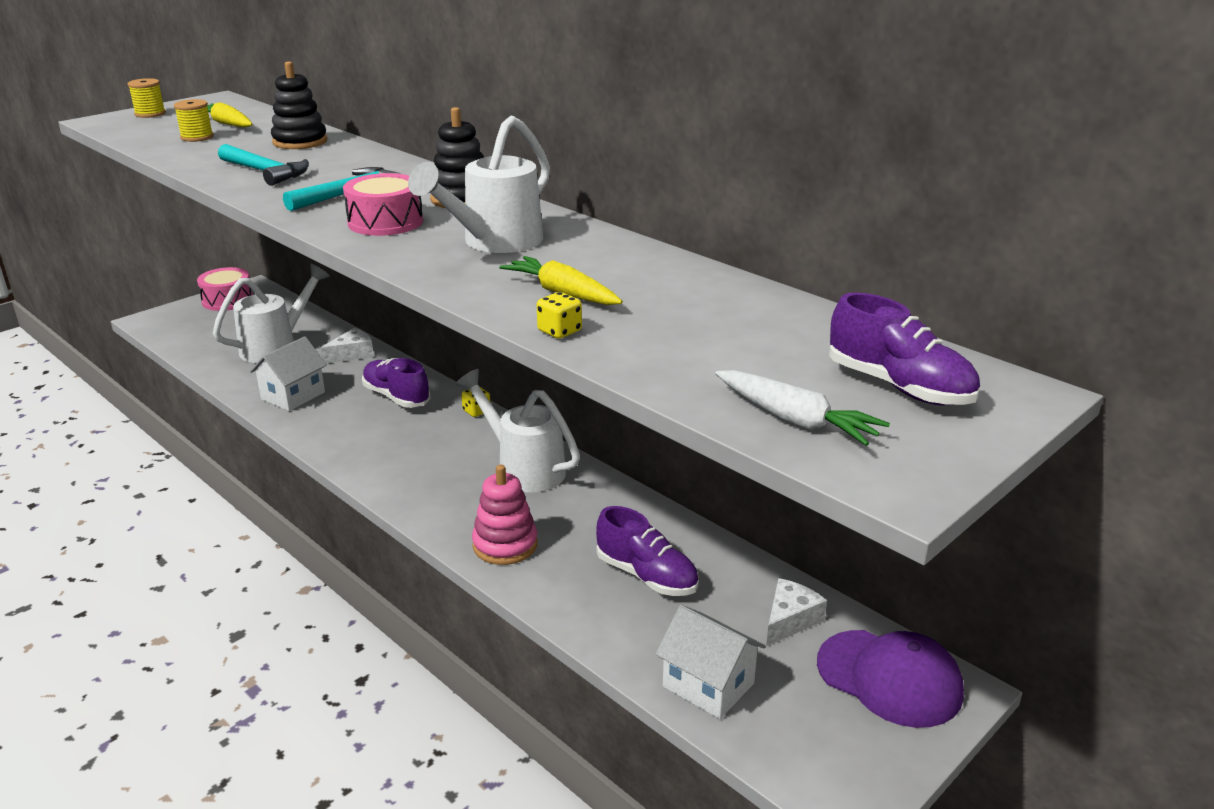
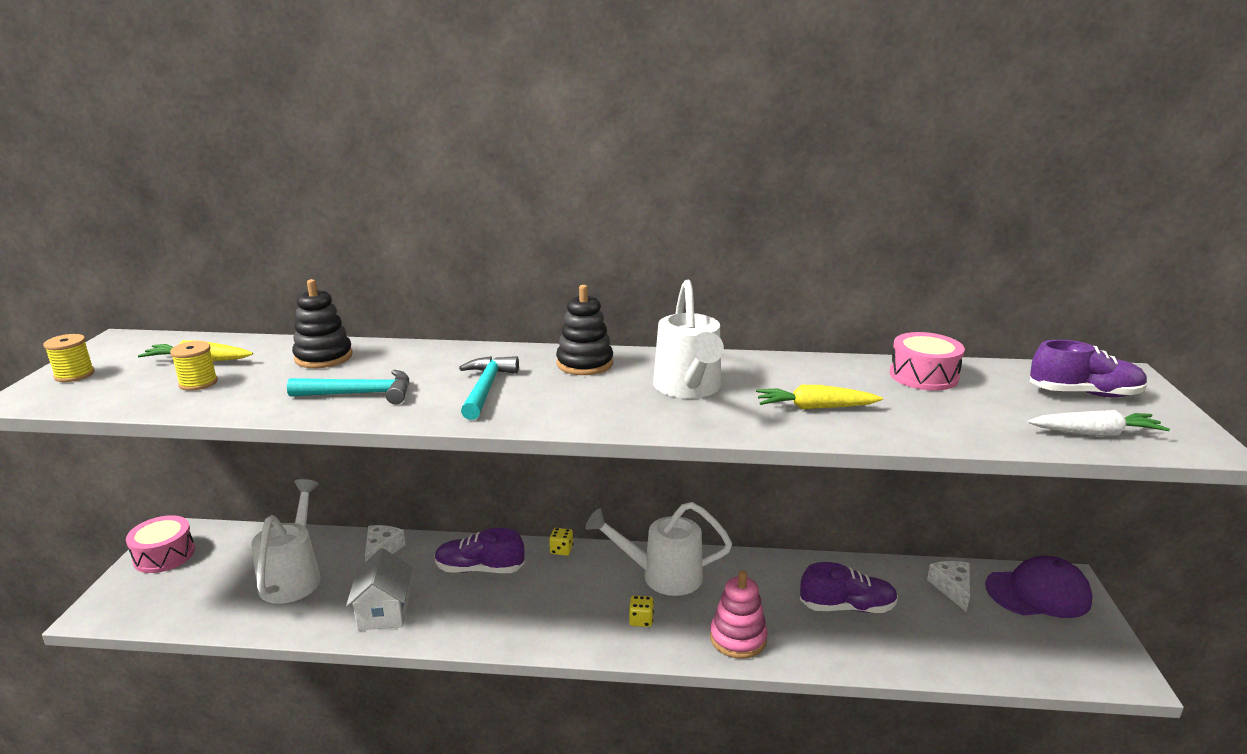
camera: 40 degrees left, 5 degrees down
pink drum [343,173,423,236] -> pink drum moved to [890,332,965,391]
yellow dice [537,292,582,339] -> yellow dice moved to [629,595,654,627]
white house [655,605,766,719] -> none

